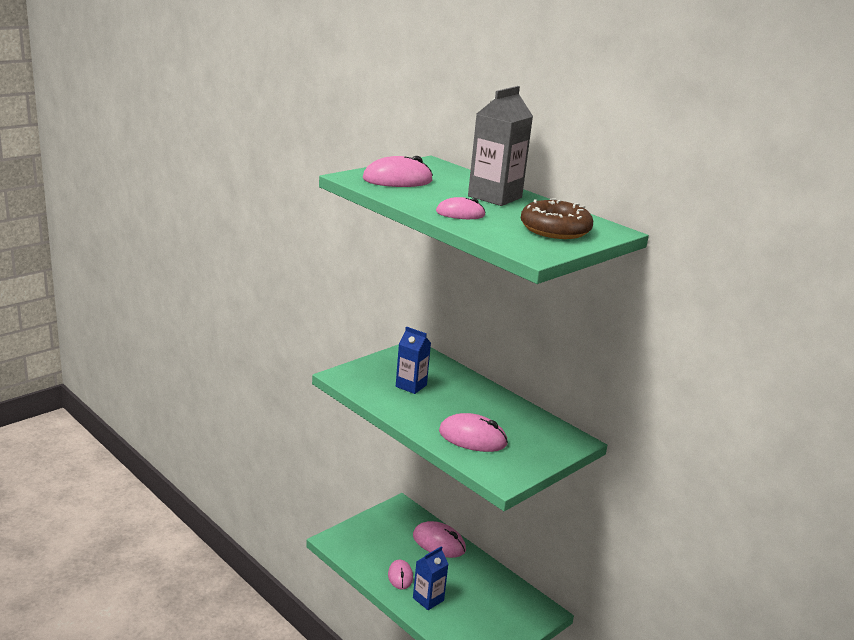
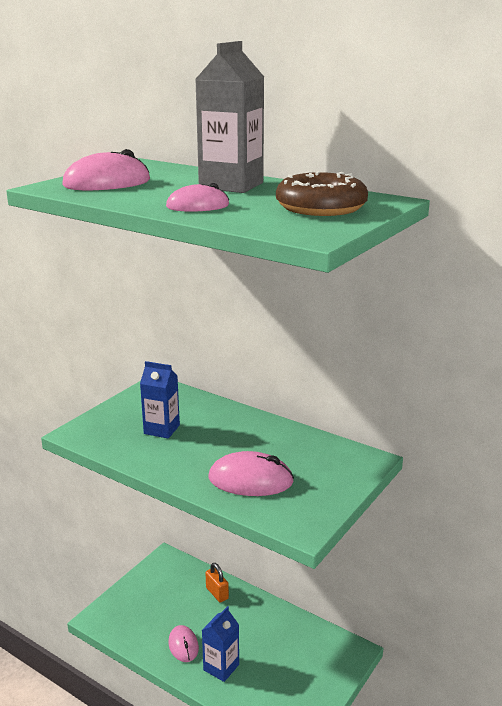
camera: 10 degrees left, 0 degrees up
pink mouse [413,521,466,558] -> orange padlock [206,563,229,603]

